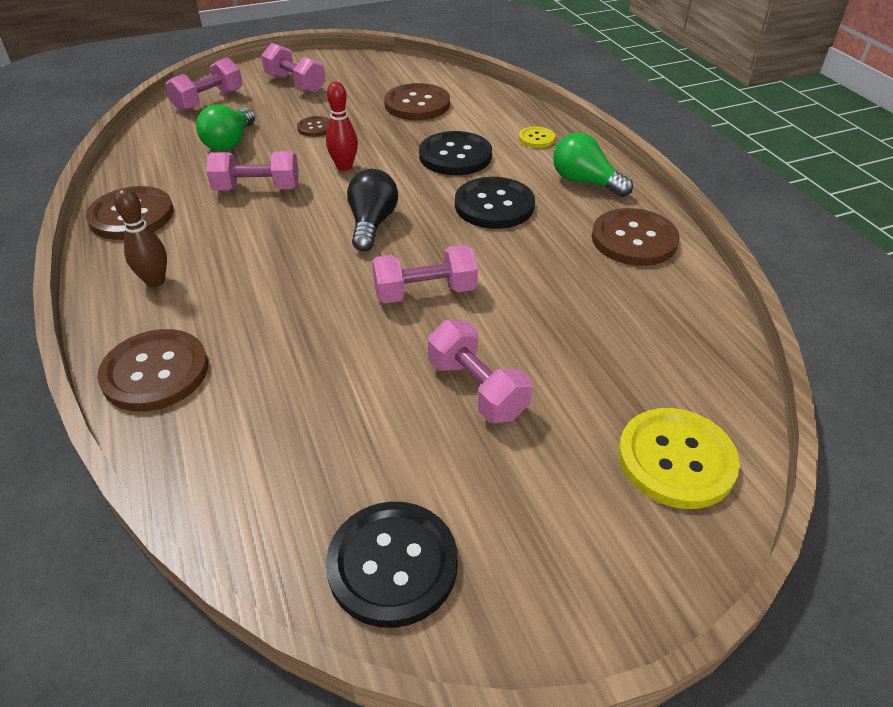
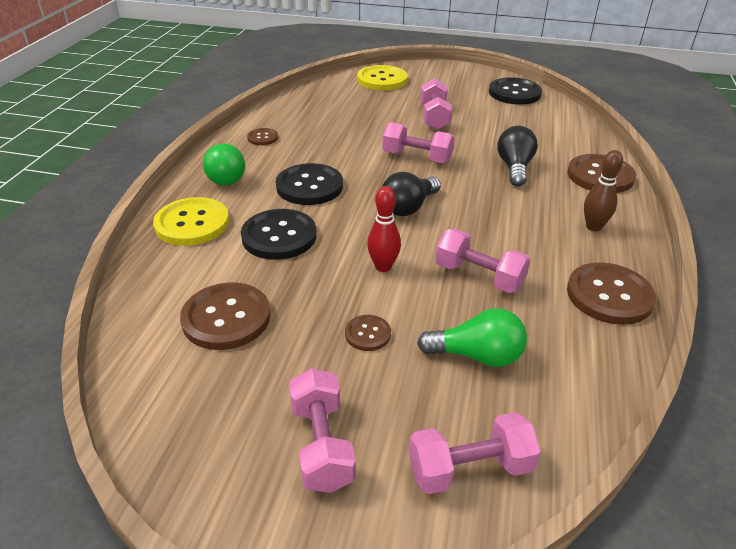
camera: 145 degrees left, 5 degrees down
green light bulb [196,104,255,151] -> green light bulb turned 45 degrees clockwise [417,308,527,367]
yellow button [519,126,555,148] -> yellow button [153,197,229,246], size x1.95
brown button [592,208,680,266] -> brown button [247,128,278,145], size x0.51
none -> black light bulb [497,126,538,186]

